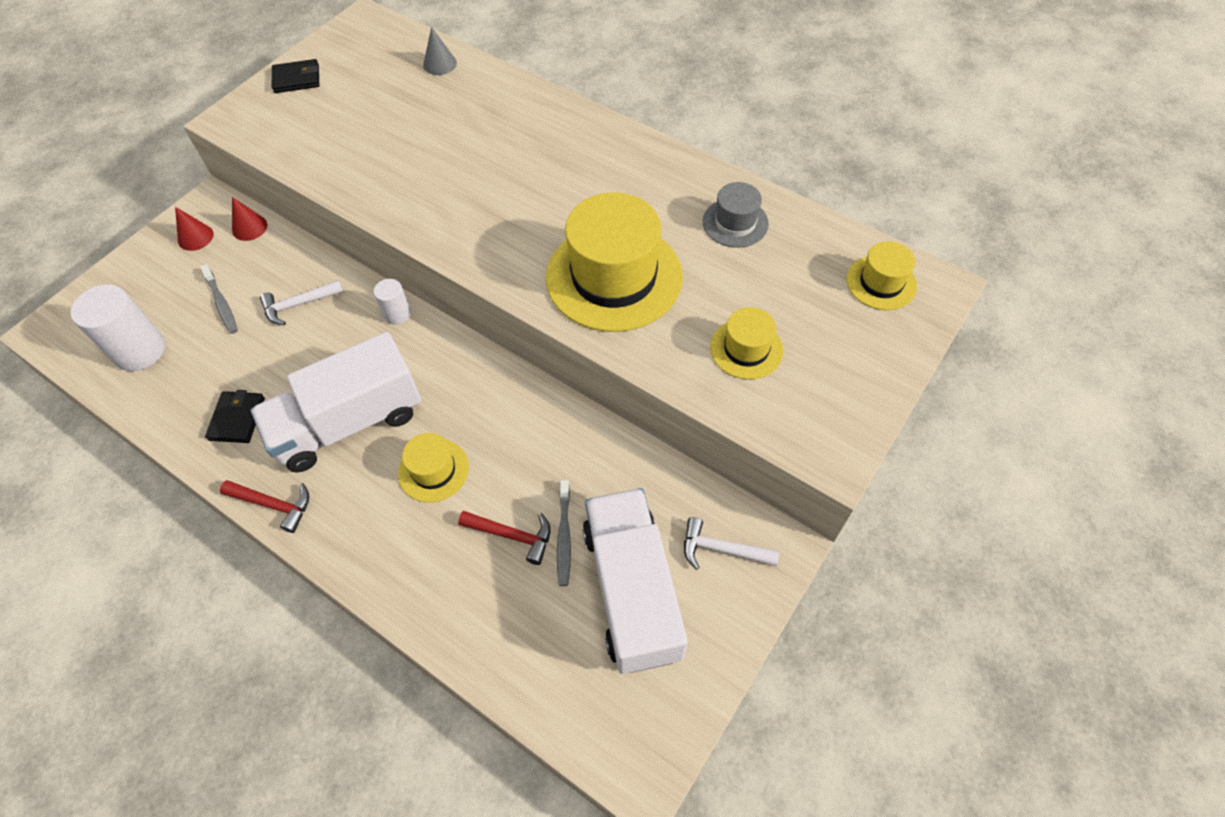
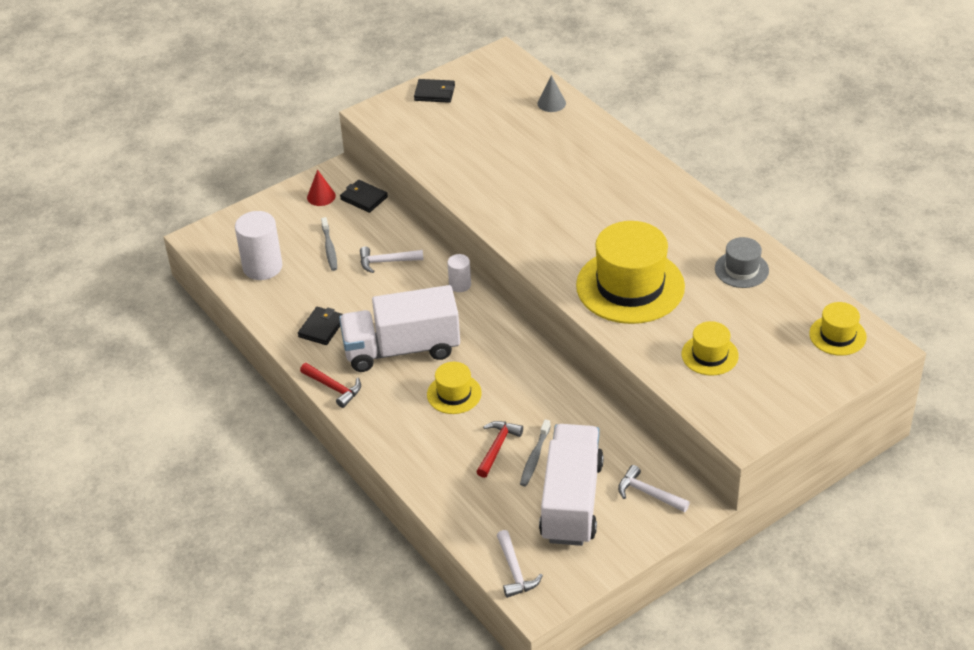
camera: 20 degrees right, 15 degrees down
red cone [232,197,267,241] -> black wallet [340,180,388,213]
red hammer [458,511,551,565] -> red hammer turned 105 degrees counterclockwise [476,421,523,478]
none -> white hammer [497,530,543,598]

